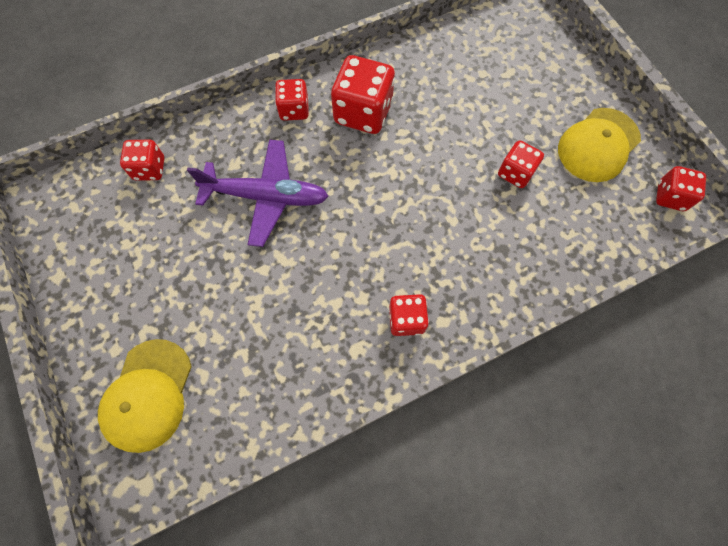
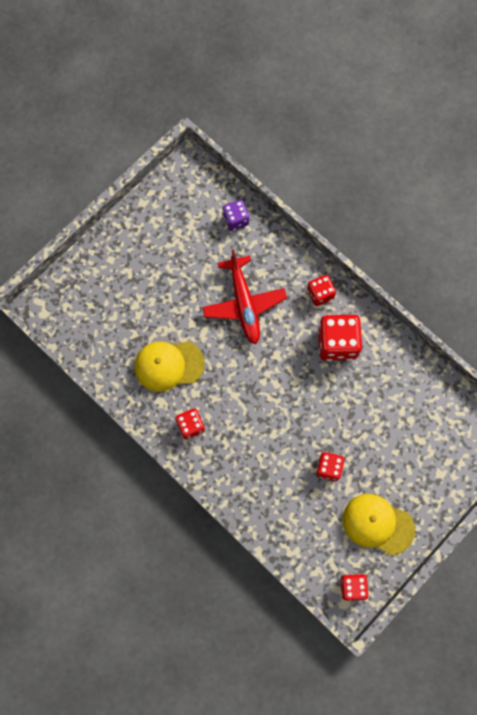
camera: 70 degrees right, 5 degrees up
yellow cap [98,339,192,453] -> yellow cap moved to [135,341,205,392]
red dice [120,140,165,181] -> purple dice [223,200,249,231]
purple plane [187,139,329,247] -> red plane [202,249,287,345]

